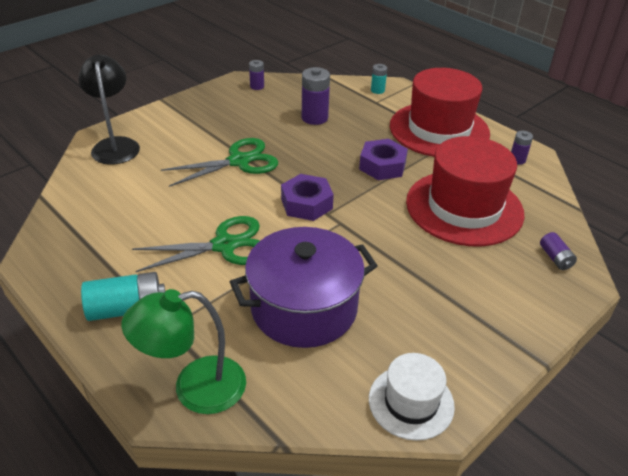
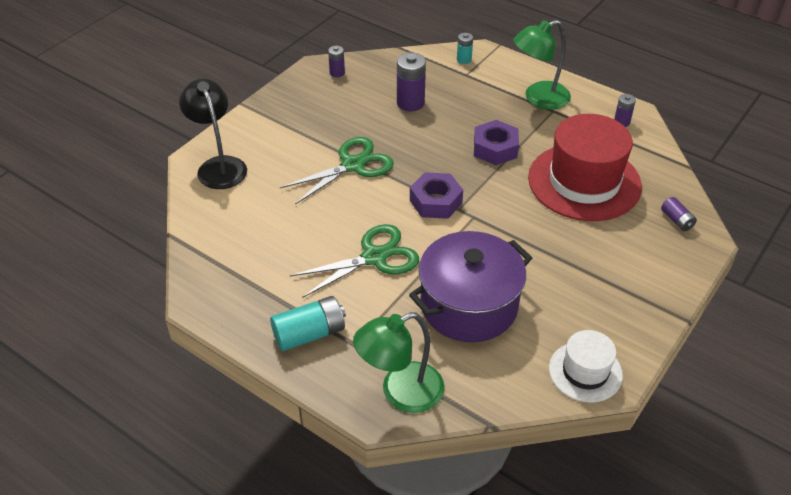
camera: 10 degrees left, 5 degrees up
red hat [390,68,490,157] -> green lamp [513,20,571,110]

